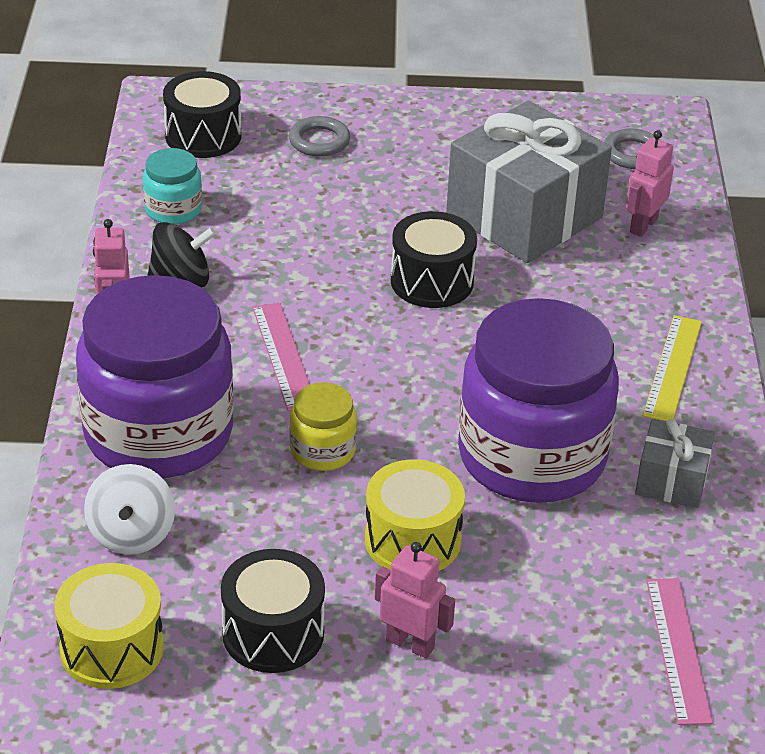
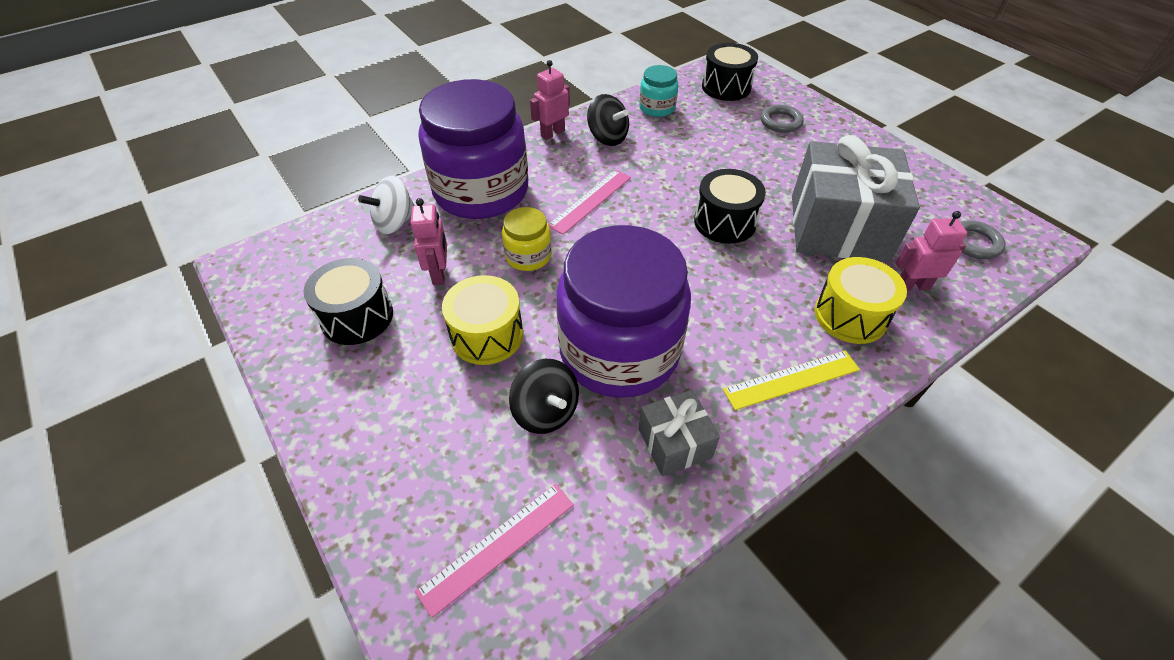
camera: 55 degrees right, 10 degrees up
yellow drum [54,563,164,689] -> yellow drum moved to [815,257,907,344]
pink robot [375,542,455,659] -> pink robot moved to [410,198,447,285]
none -> black spinning top [509,359,579,434]

